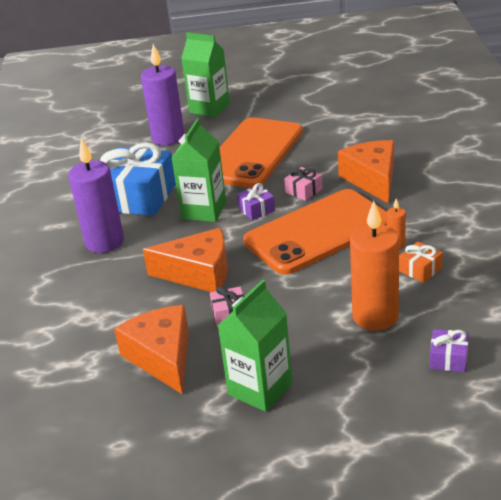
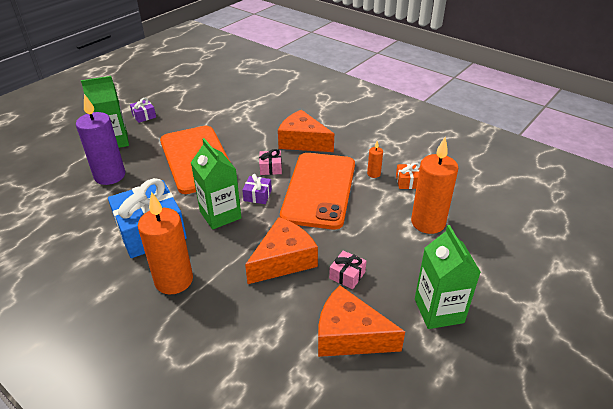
camera: 50 degrees left, 5 degrees up
purple candle [68,138,124,253] -> orange candle [138,191,193,294]
purple gift [430,329,469,372] -> purple gift moved to [130,98,156,123]

